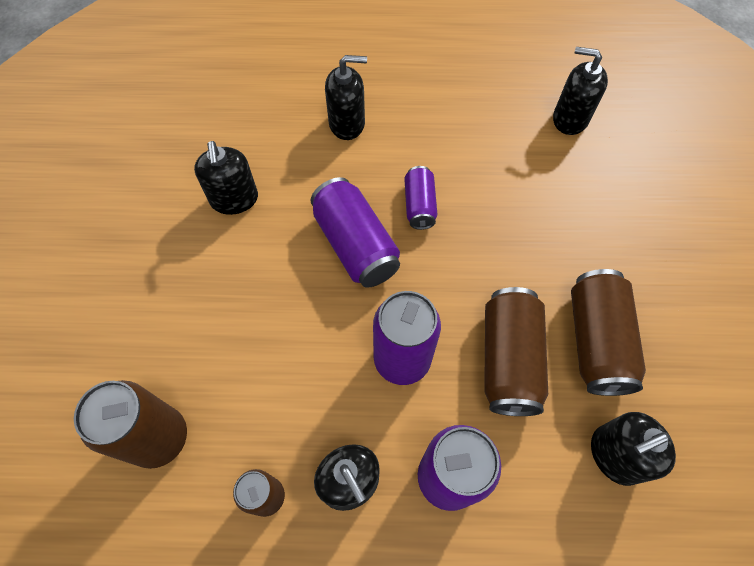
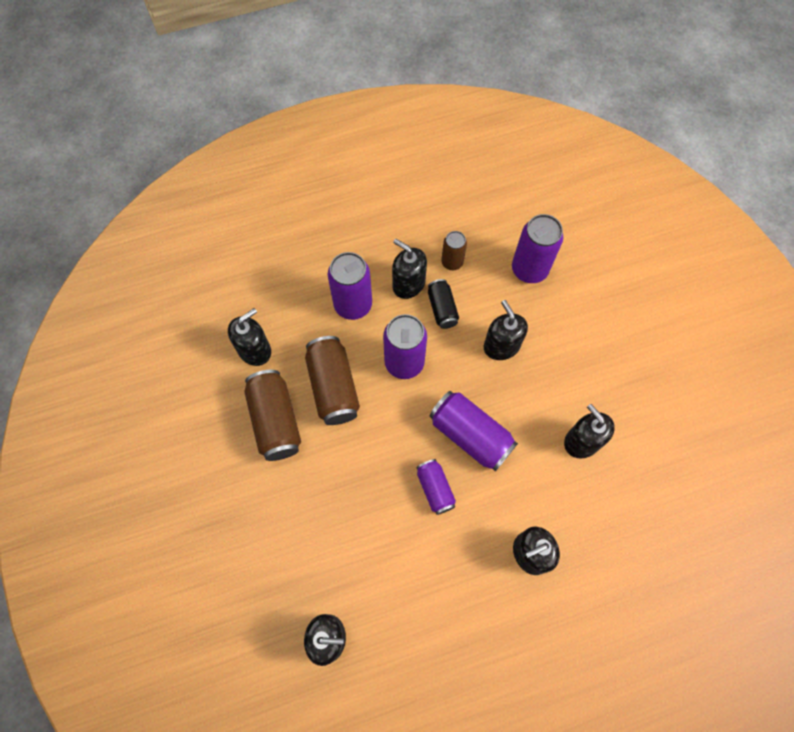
camera: 160 degrees right, 5 degrees up
brown can [74,380,187,469] -> purple can [512,214,563,283]
none -> black can [428,279,459,329]
none -> black soap dispenser [484,300,528,360]

